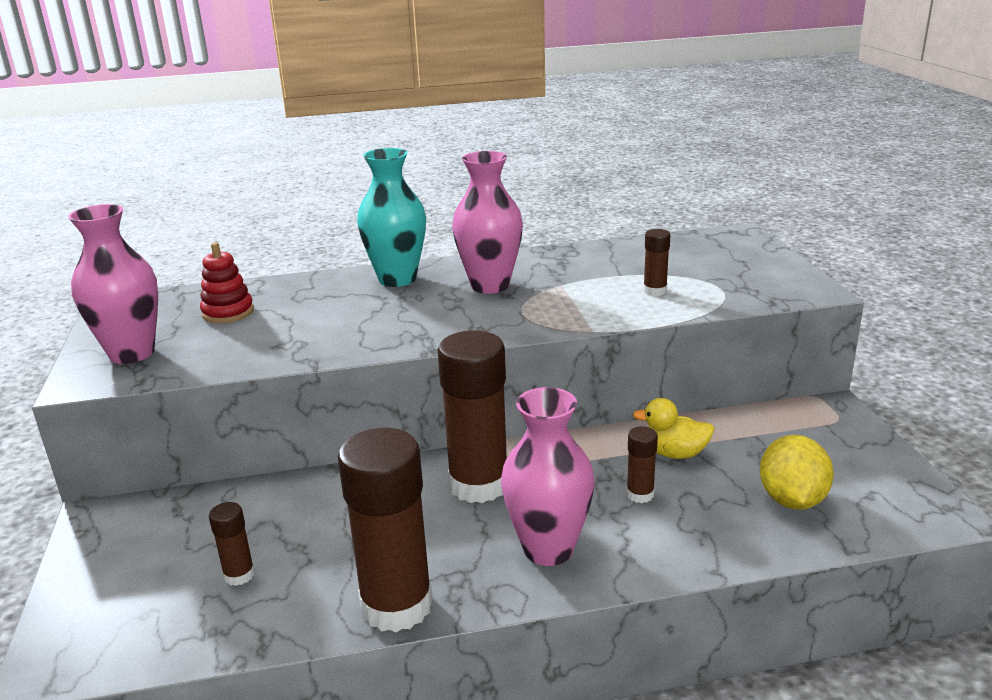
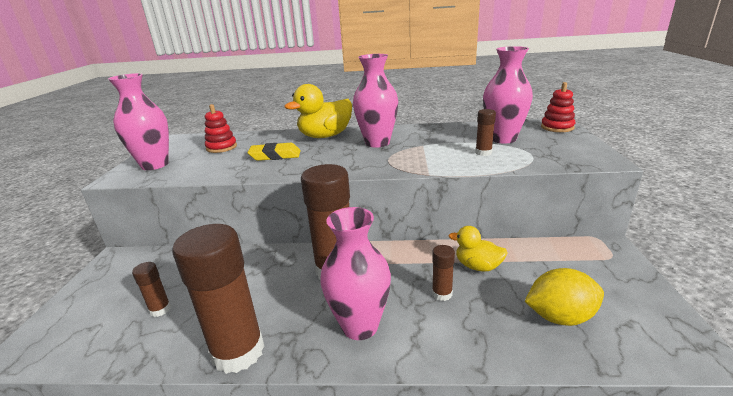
camera: 15 degrees right, 0 degrees up
turquoise vase [357,148,426,287] -> yellow duck [284,84,352,138]
yellow lemon [760,435,834,510] -> yellow lemon turned 60 degrees clockwise [525,268,604,326]
none -> yellow eraser [247,143,301,161]
none -> pink vase [483,46,533,144]
none -> red stacking toy [541,82,575,132]

